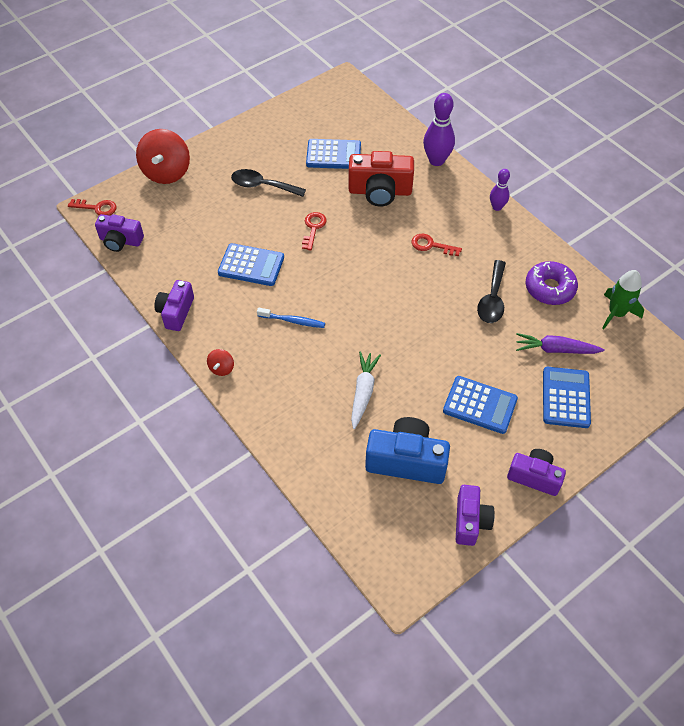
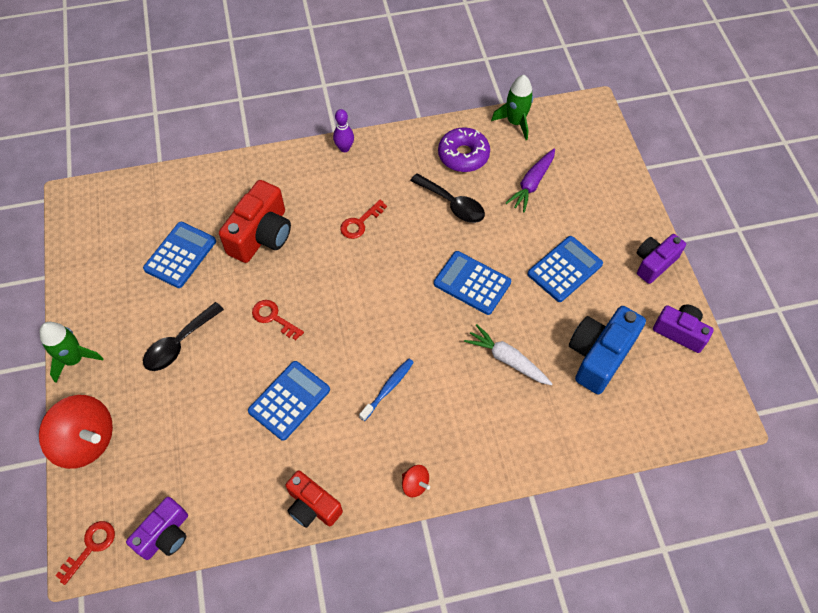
camera: 65 degrees left, 5 degrees up
purple camera [154,280,194,331] -> red camera [285,471,343,528]
purple bowling pin [423,93,455,166] -> none
blue calculator [543,367,591,428] -> blue calculator moved to [434,251,511,315]
none -> green rocket [40,322,104,383]

